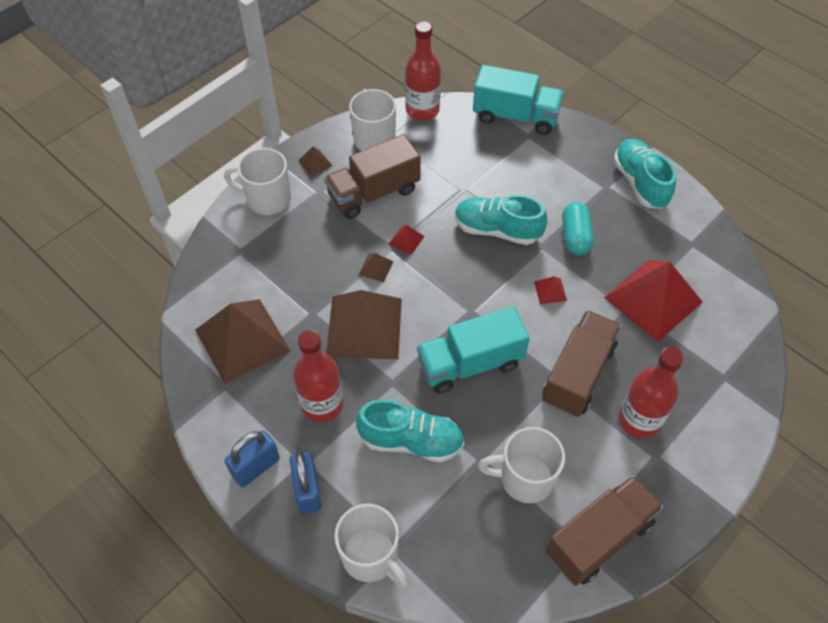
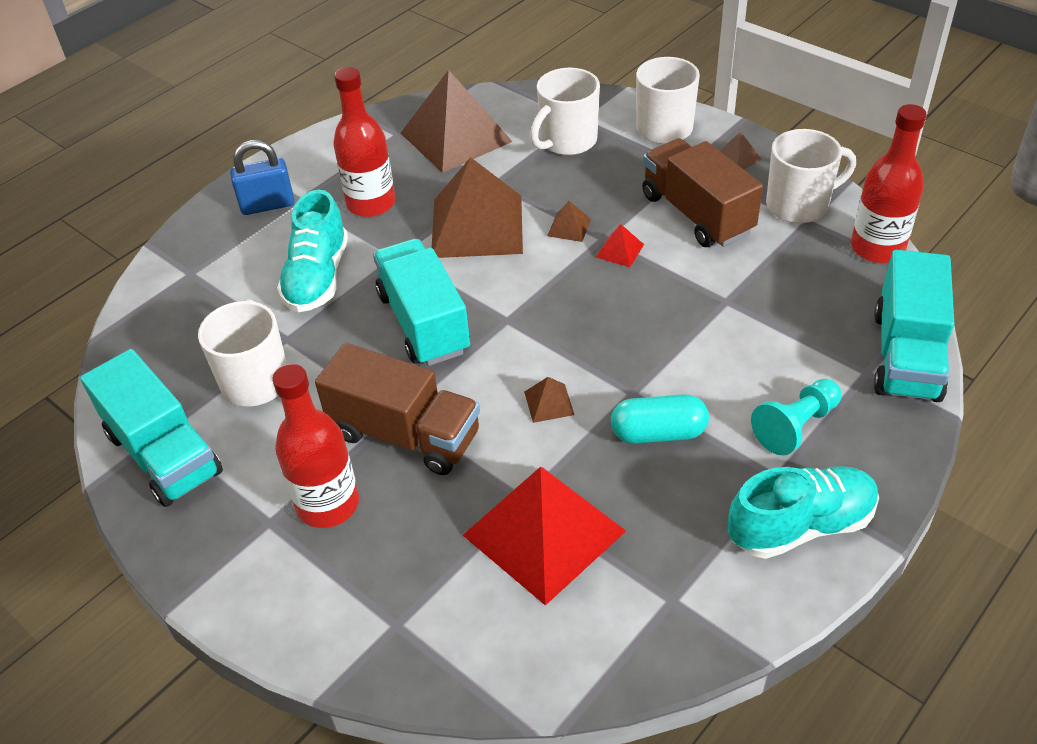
camera: 90 degrees right, 10 degrees down
blue padlock [225,431,280,487] -> none
white mug [334,504,408,587] -> white mug moved to [530,68,600,155]
turquoise shoe [455,195,547,245] -> none
red pyramid [534,276,567,304] -> brown pyramid [524,377,574,423]
brown truck [545,475,663,586] -> turquoise truck [80,349,223,507]
none -> turquoise pawn [751,379,841,455]

